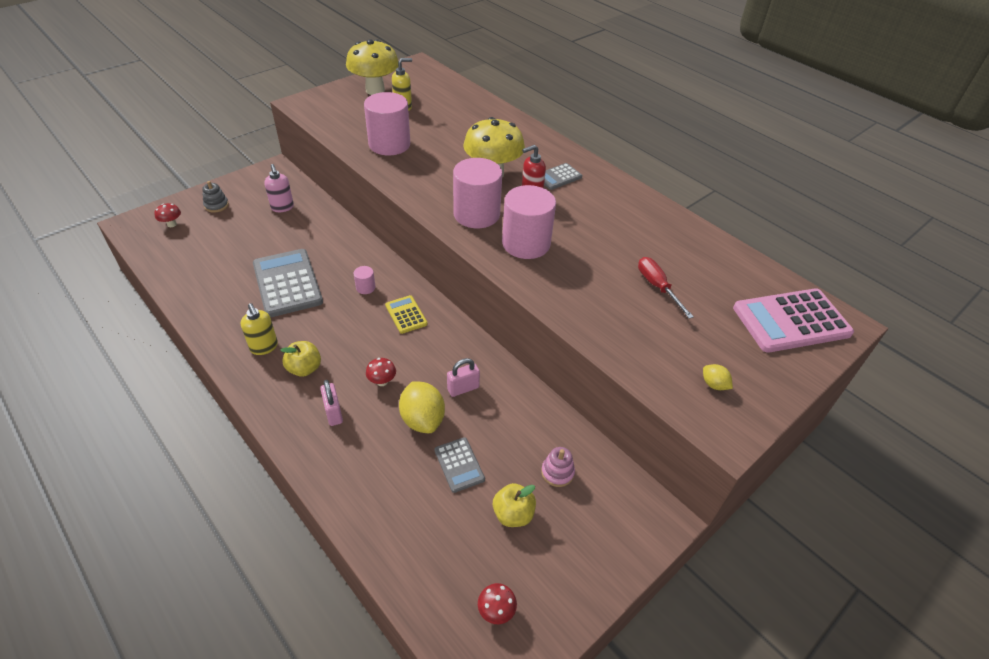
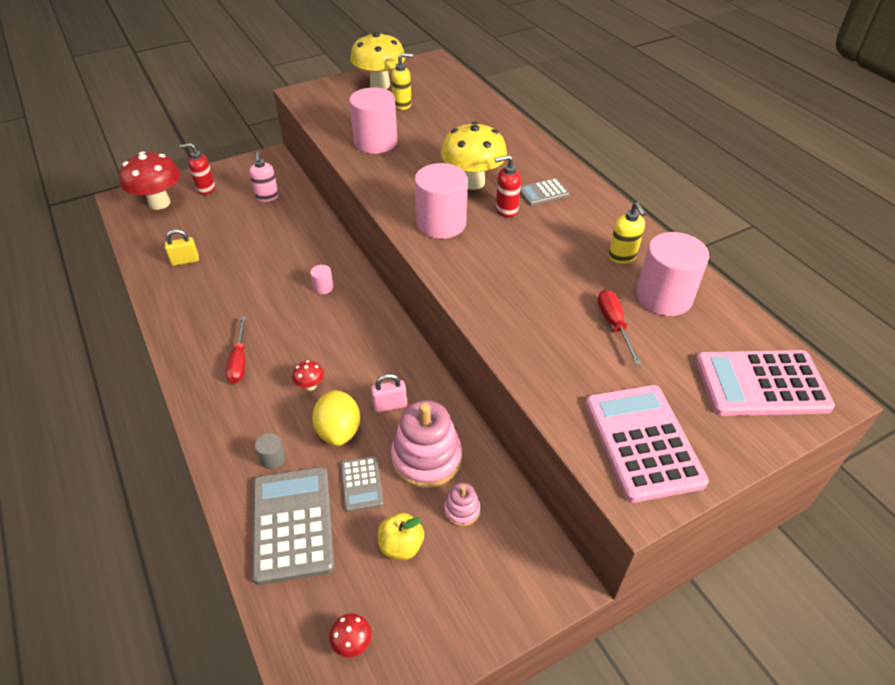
camera: 15 degrees right, 0 degrees up
red mushroom [154,203,181,227] -> red mushroom [119,151,180,210], size x2.36
grey stacking toy [202,181,229,213] -> red soap dispenser [179,143,215,195]
yellow soap dispenser [241,303,278,355] -> yellow soap dispenser moved to [608,202,646,264]
grey calculator [253,249,323,317] -> grey calculator moved to [252,467,334,585]
yellow apple [280,341,321,377] -> red screwdriver [226,316,246,383]
pink padlock [320,380,343,426] -> none
yellow calculator [385,295,428,334] -> none
pink cylinder [502,185,556,259] -> pink cylinder moved to [636,232,709,316]
yellow lemon [703,364,733,390] -> pink calculator [586,385,709,503]
none -> yellow padlock [165,229,199,266]
none -> grey cylinder [255,433,285,469]
none -> pink stacking toy [391,400,462,488]

